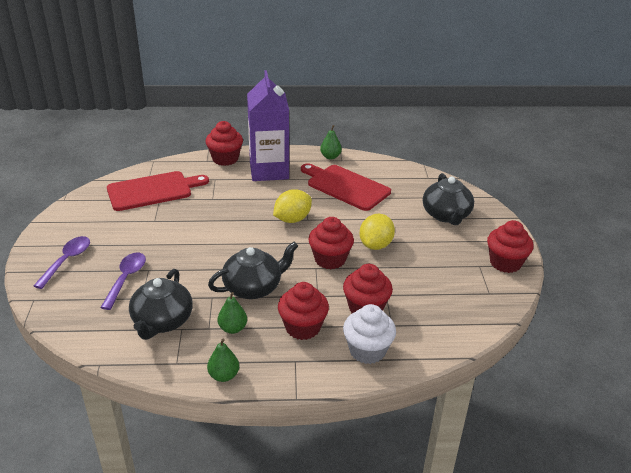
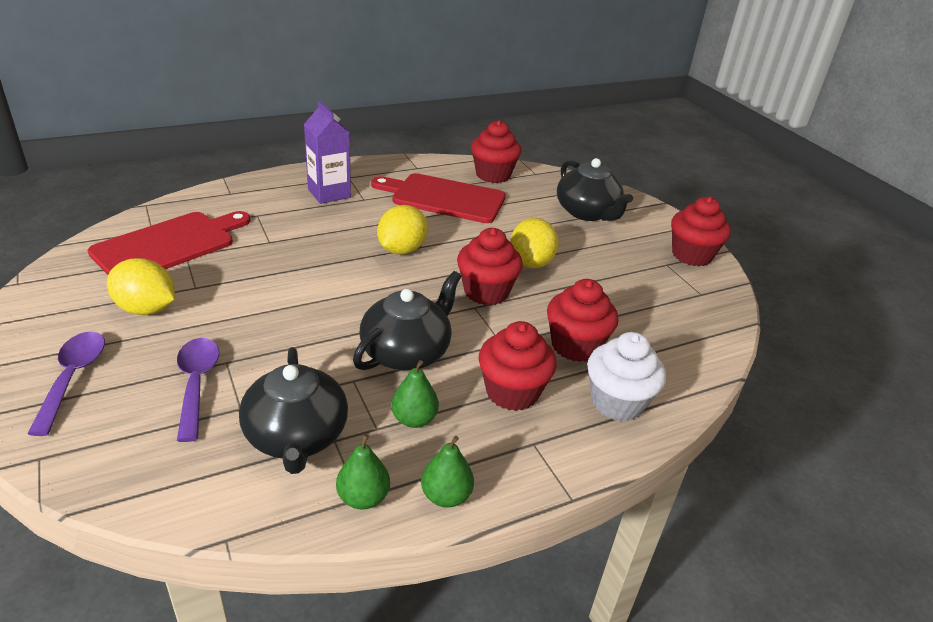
camera: 25 degrees left, 0 degrees up
red cupcake [206,121,243,166] -> red cupcake moved to [471,120,521,183]
purple carton [247,70,289,181] -> purple carton [304,101,351,204], size x0.63
green pear [320,125,342,160] -> green pear moved to [336,434,390,510]
none -> yellow lemon [107,258,175,315]

